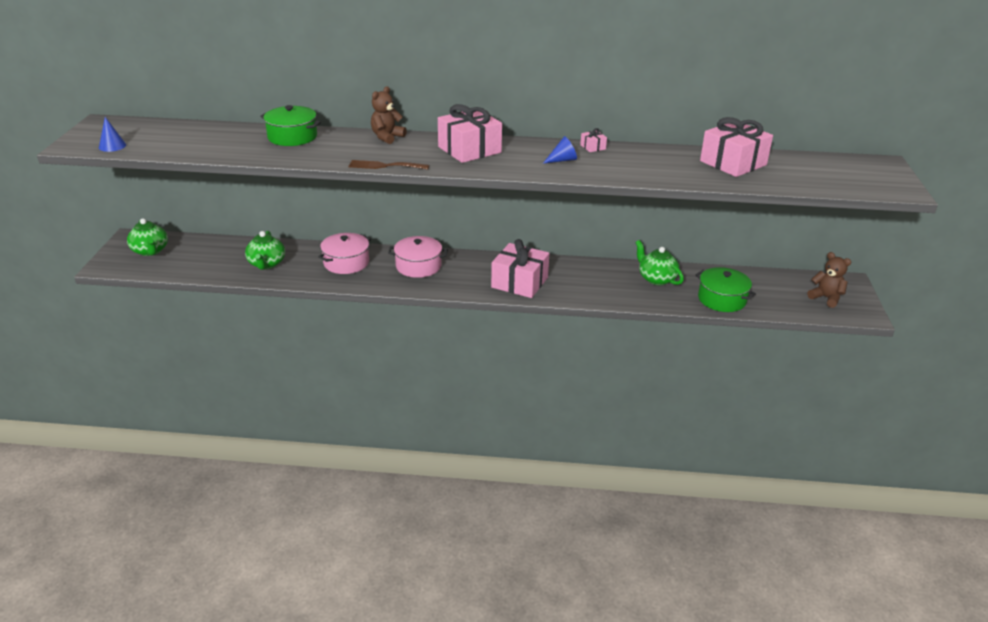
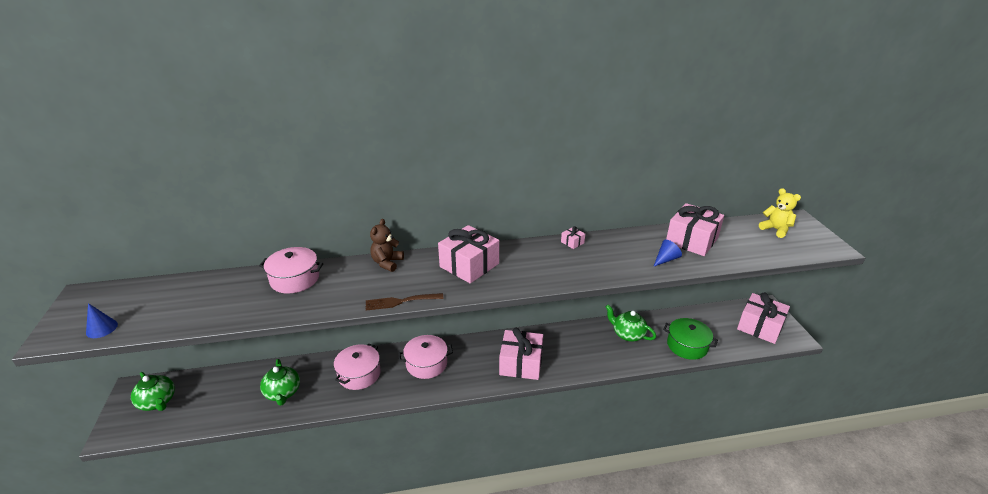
camera: 15 degrees left, 0 degrees up
green pot [260,105,321,146] -> pink pot [259,247,323,294]
blue cone [543,136,577,163] -> blue cone moved to [653,240,682,267]
brown teddy bear [807,252,851,308] -> pink gift [737,293,790,344]
none -> yellow teddy bear [759,188,801,238]

